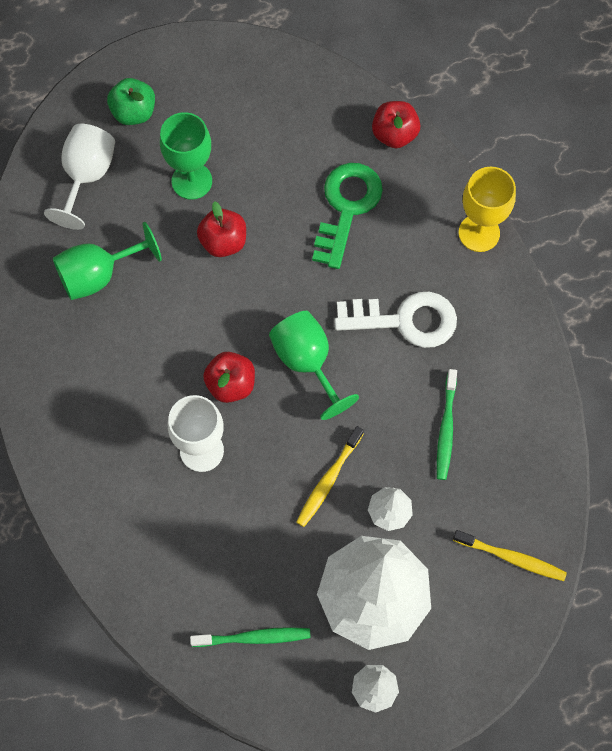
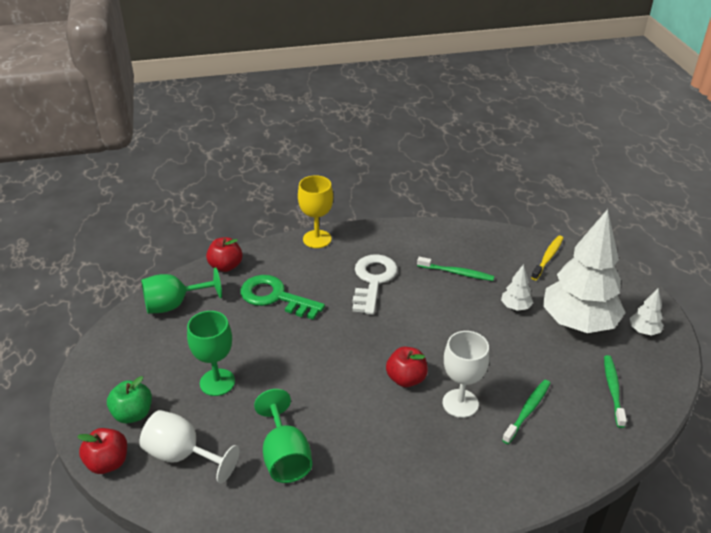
camera: 80 degrees left, 30 degrees down
red apple [197,201,246,257] -> red apple moved to [77,428,127,474]
green goblet [269,311,359,420] -> green goblet moved to [141,267,222,314]
yellow toothbrush [296,426,364,527] -> none
none -> green toothbrush [502,380,550,444]

